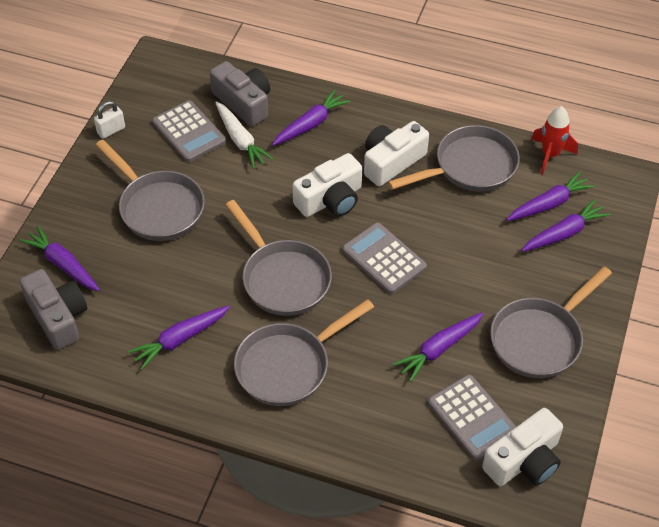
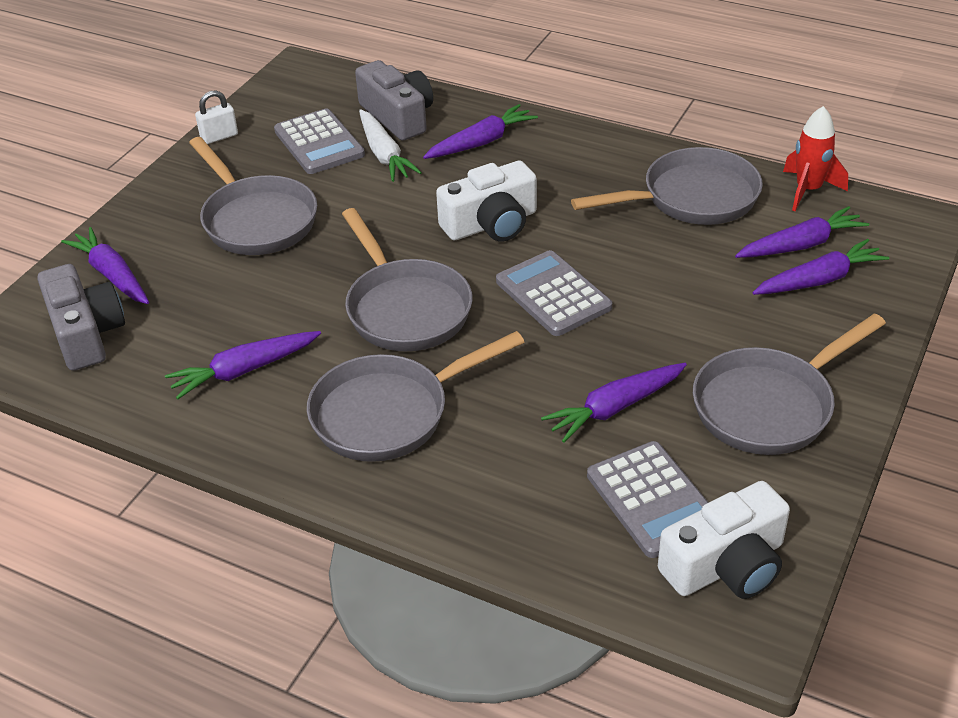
camera: 10 degrees right, 10 degrees down
white camera [364,121,429,186] -> none

